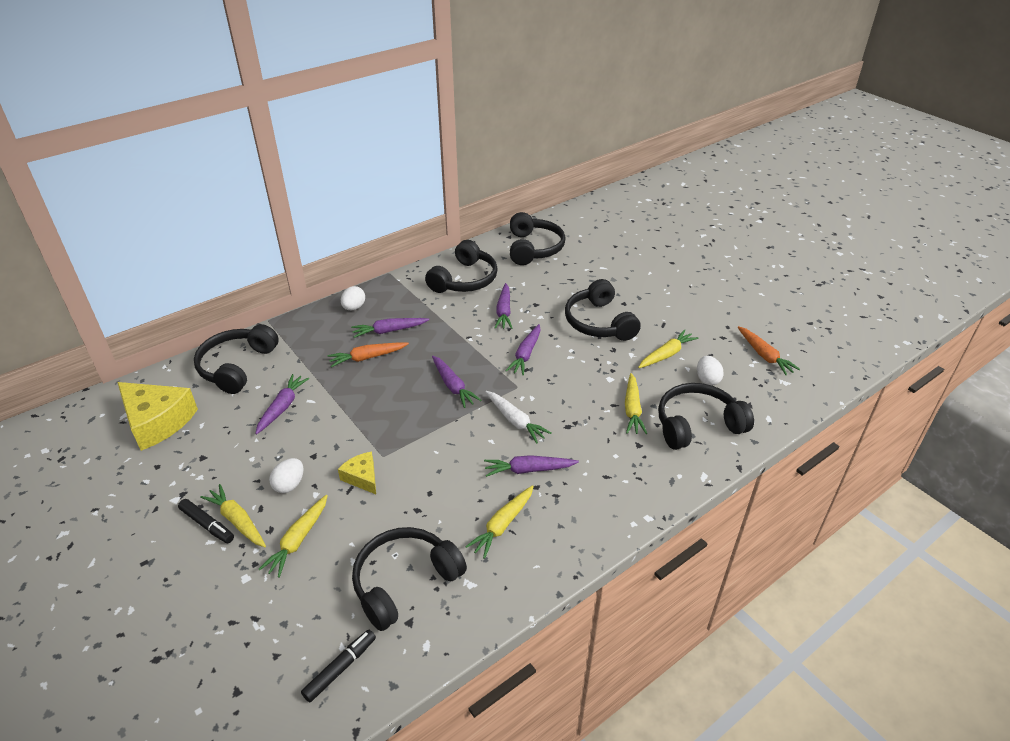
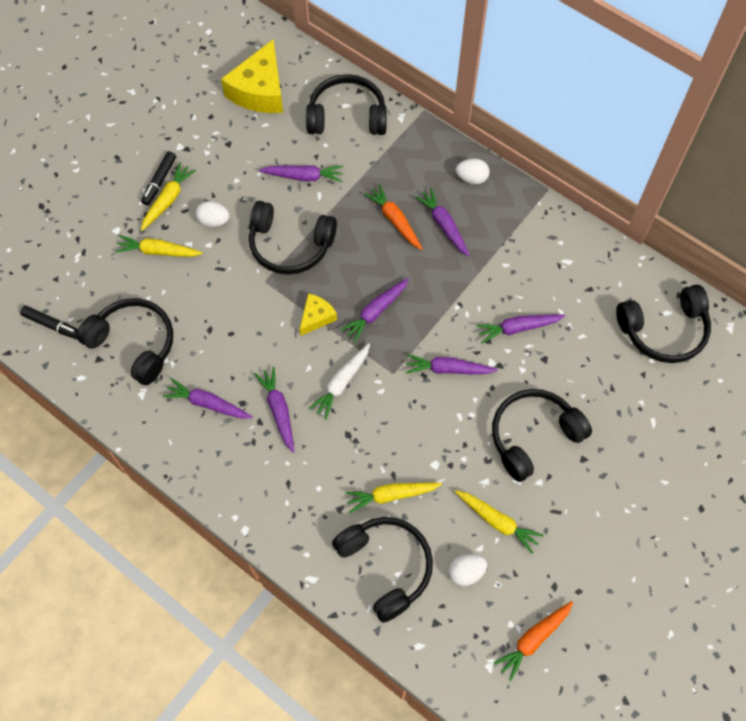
camera: 75 degrees right, 25 degrees up
yellow cheese [338,451,376,494] -> yellow cheese moved to [300,293,337,336]
black headphones [425,240,498,293] -> black headphones moved to [249,201,337,275]
yellow carrot [465,485,534,559] -> purple carrot [163,378,253,419]

